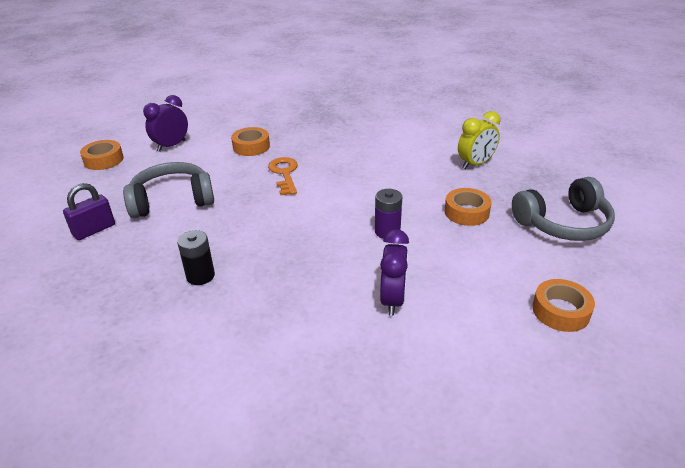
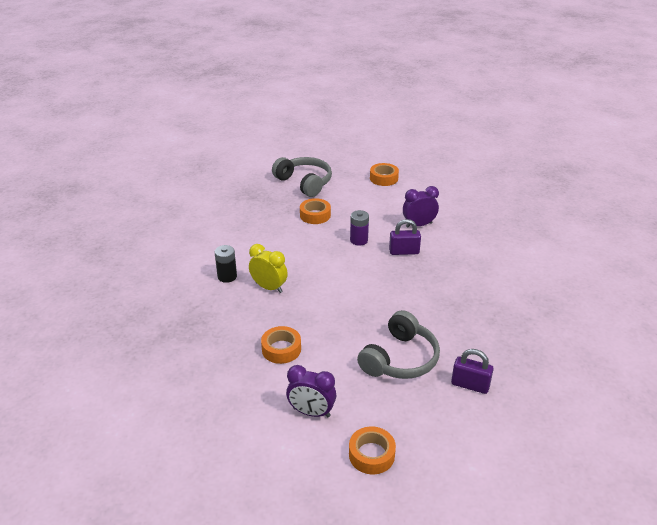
camera: 115 degrees left, 0 degrees up
grey headphones [123,162,214,218] -> grey headphones turned 105 degrees counterclockwise [357,310,440,379]
black battery [177,230,215,285] -> black battery moved to [214,245,237,283]
orange key [268,157,298,195] -> none
yellow clock [458,111,500,169] -> yellow clock moved to [249,244,288,293]
none -> purple padlock [389,219,421,255]

